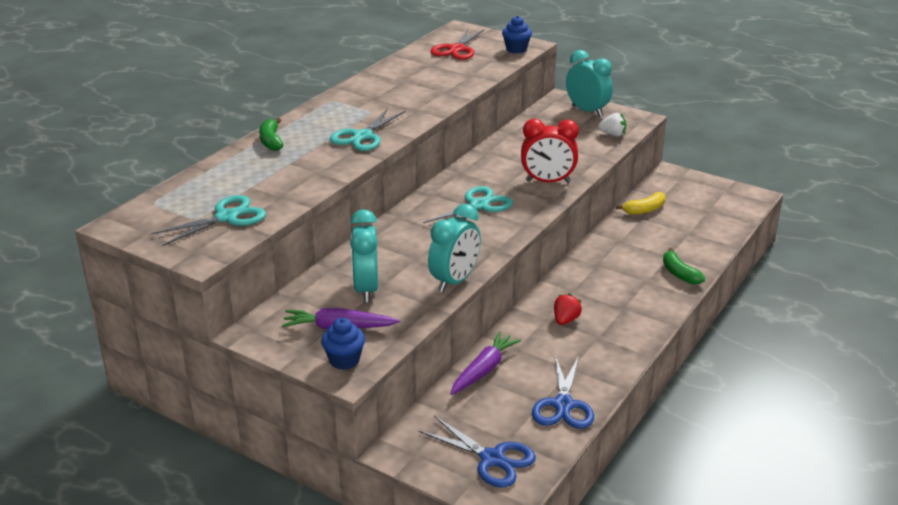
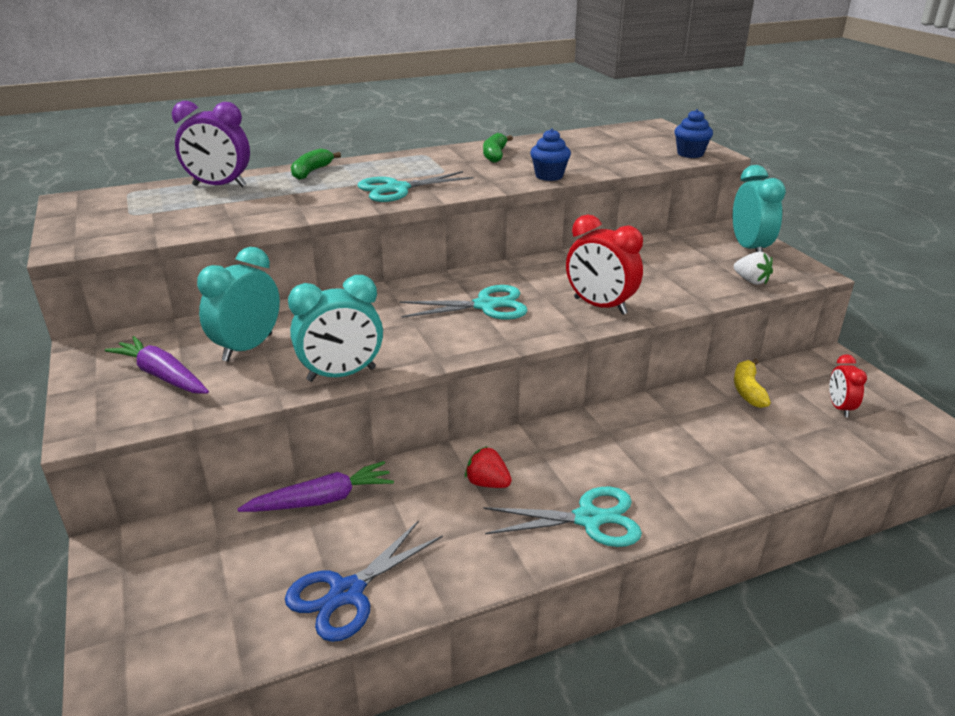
camera: 35 degrees right, 0 degrees up
turquoise scissors [151,195,266,246] -> turquoise scissors moved to [483,487,642,547]
blue cupcake [321,318,365,370] -> blue cupcake moved to [530,129,571,181]
blue scissors [419,416,536,487] -> none
red scissors [431,29,484,60] -> none
red strawberry [554,293,582,325] -> red strawberry turned 120 degrees counterclockwise [465,446,512,488]
yellow banana [616,192,665,215] -> yellow banana turned 90 degrees clockwise [734,359,771,408]
green banana [663,248,705,285] -> green banana moved to [483,133,513,163]
none -> purple clock [172,101,250,187]
none -> red clock [829,354,867,417]

